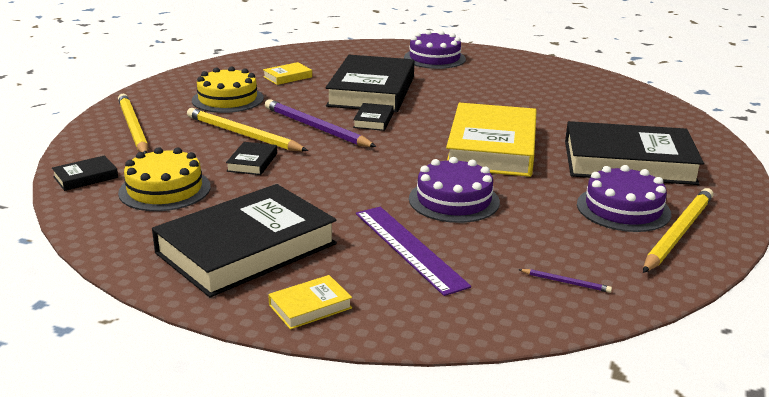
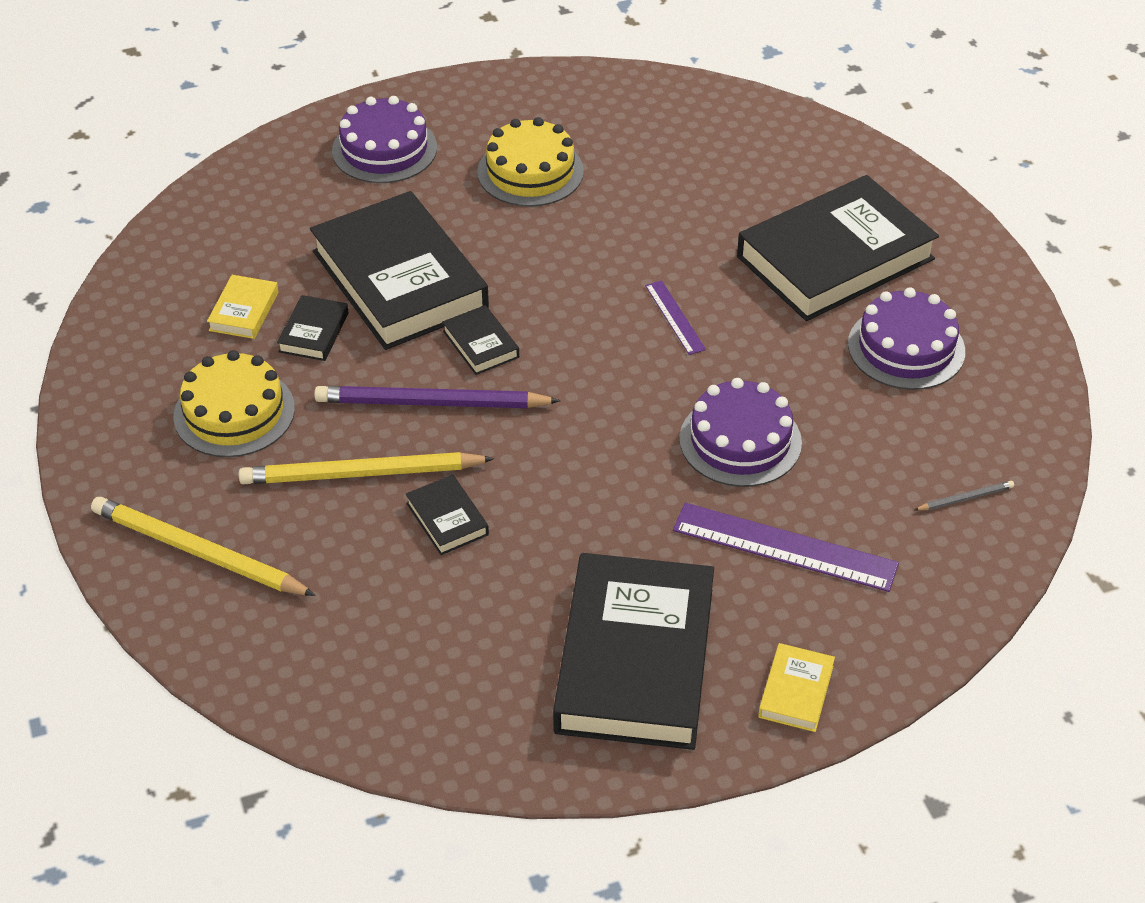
camera: 40 degrees left, 20 degrees up
black book [52,155,118,191] -> black book moved to [277,295,348,361]
yellow cake [118,147,211,211] -> yellow cake moved to [477,117,584,207]
yellow book [446,103,537,177] -> purple ruler [645,280,706,355]
purple pencil [518,269,612,293] -> grey pencil [915,481,1014,511]
yellow pencil [643,188,714,273] -> none

